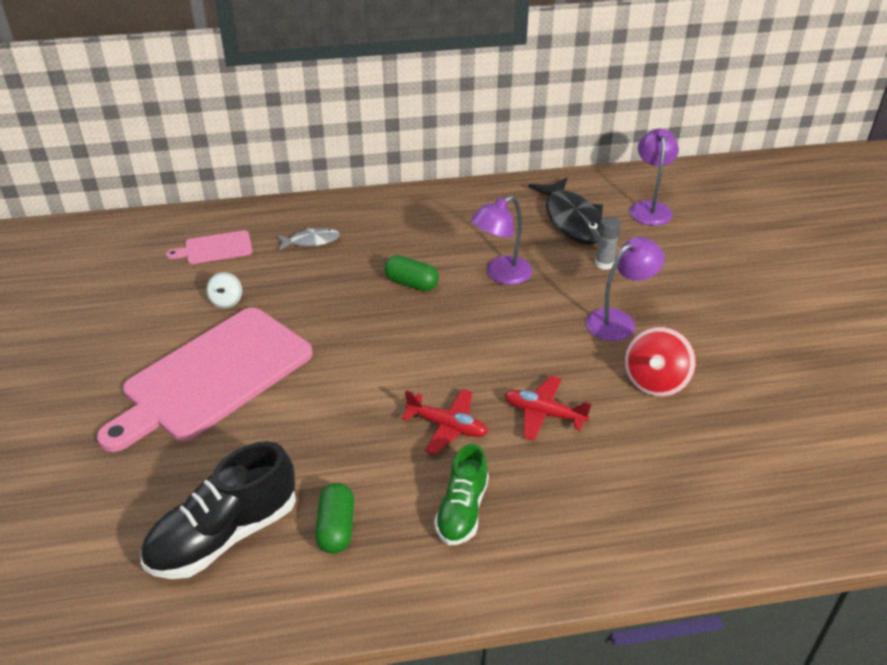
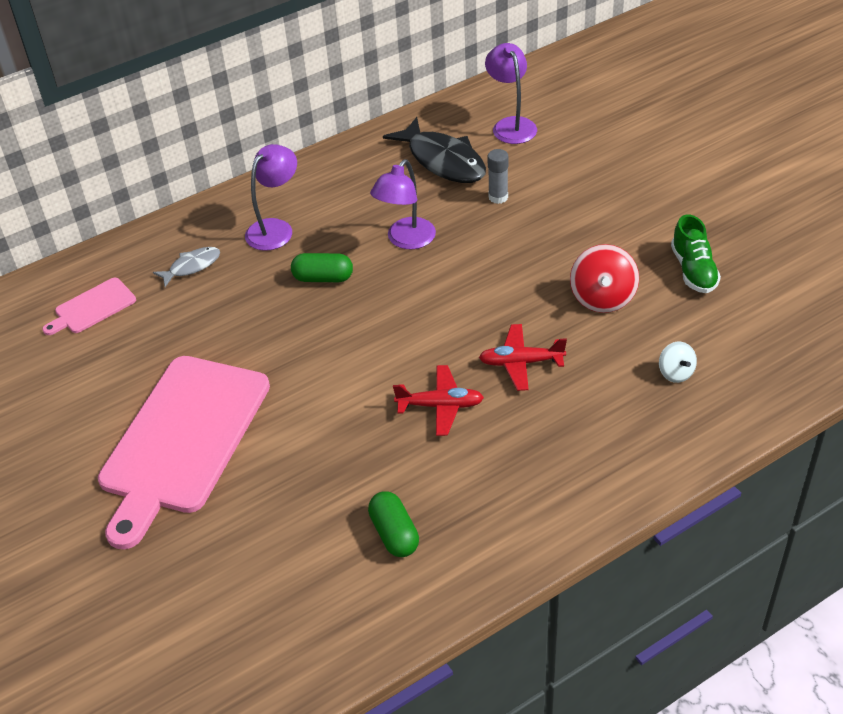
camera: 20 degrees left, 5 degrees up
black shoe [141,441,296,579] -> none
white spinning top [206,272,242,308] -> white spinning top moved to [659,342,697,383]
green shoe [434,444,489,545] -> green shoe moved to [671,214,721,293]
purple lamp [586,237,665,341] -> purple lamp moved to [245,144,297,251]

